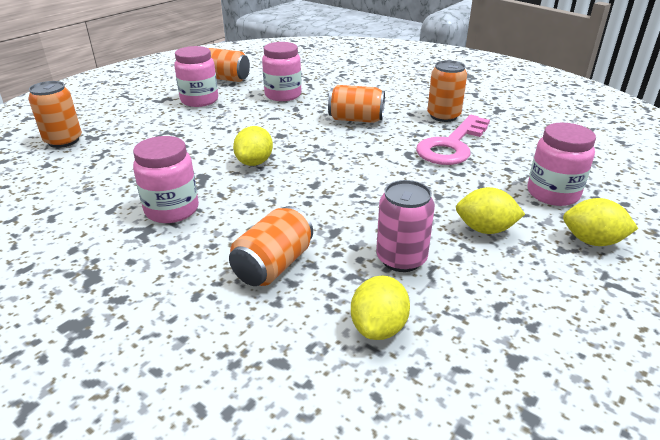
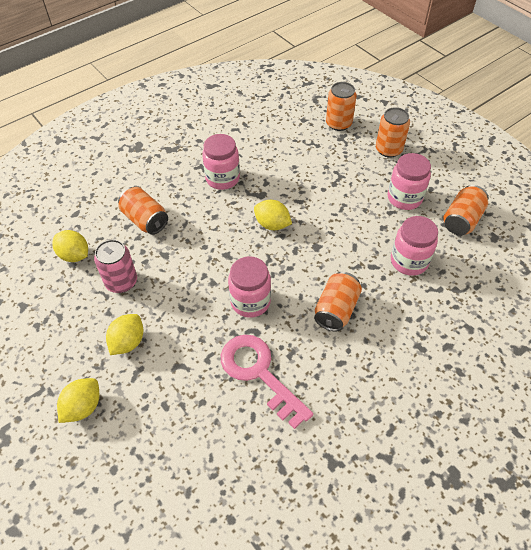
camera: 105 degrees right, 20 degrees up
orange can [427,60,467,122] -> orange can moved to [376,107,410,158]
pink jar [527,123,596,206] -> pink jar moved to [228,256,271,318]

